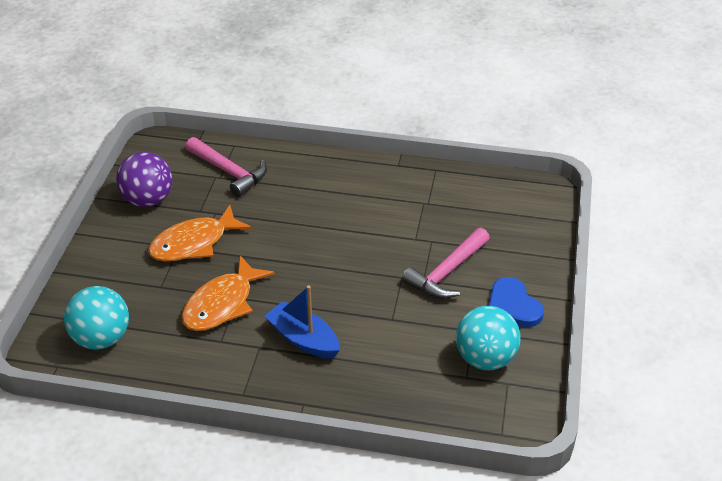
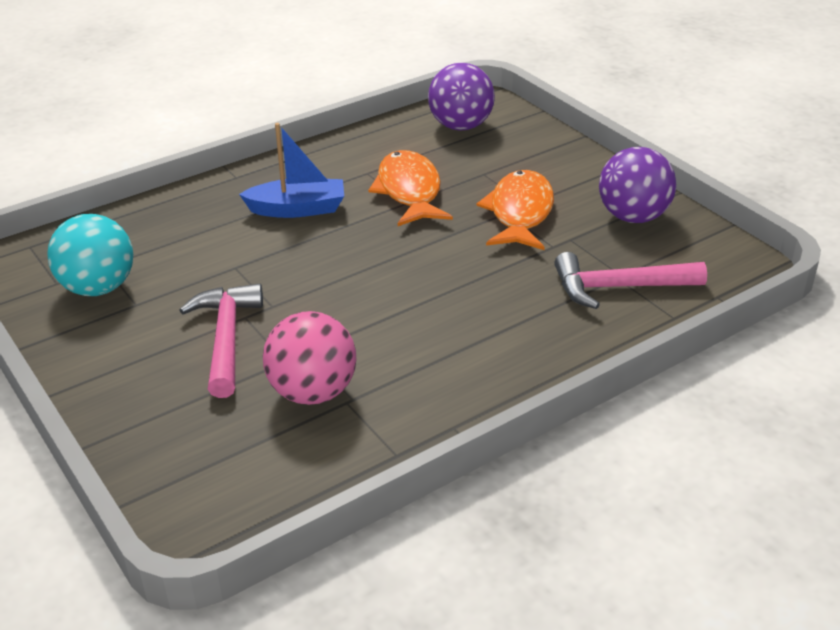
camera: 135 degrees right, 5 degrees down
turquoise ball [64,286,129,350] -> purple ball [428,63,495,131]
blue heart [489,277,544,327] -> none
none -> pink ball [263,311,357,405]

